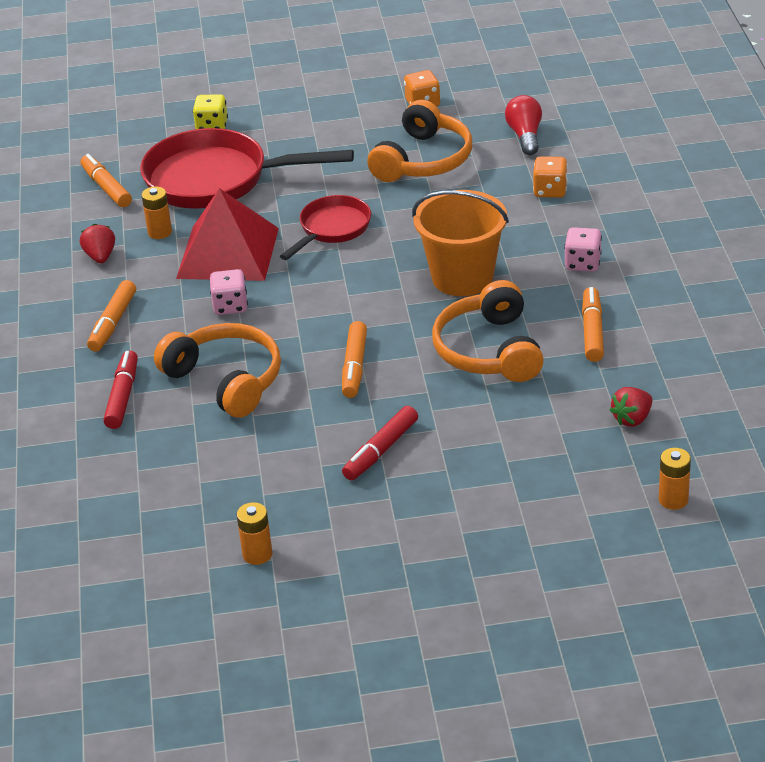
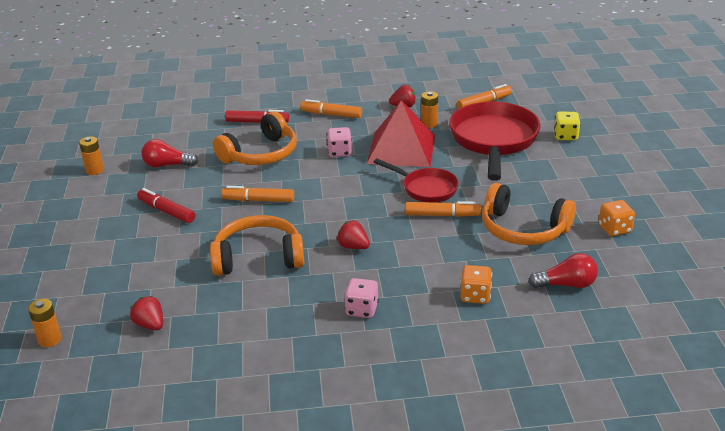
camera: 90 degrees right, 5 degrees down
orange bucket [412,190,509,296] -> red strawberry [337,220,370,249]
orange marker [582,287,604,362] -> orange marker moved to [405,201,481,217]
none -> red light bulb [141,139,198,168]

